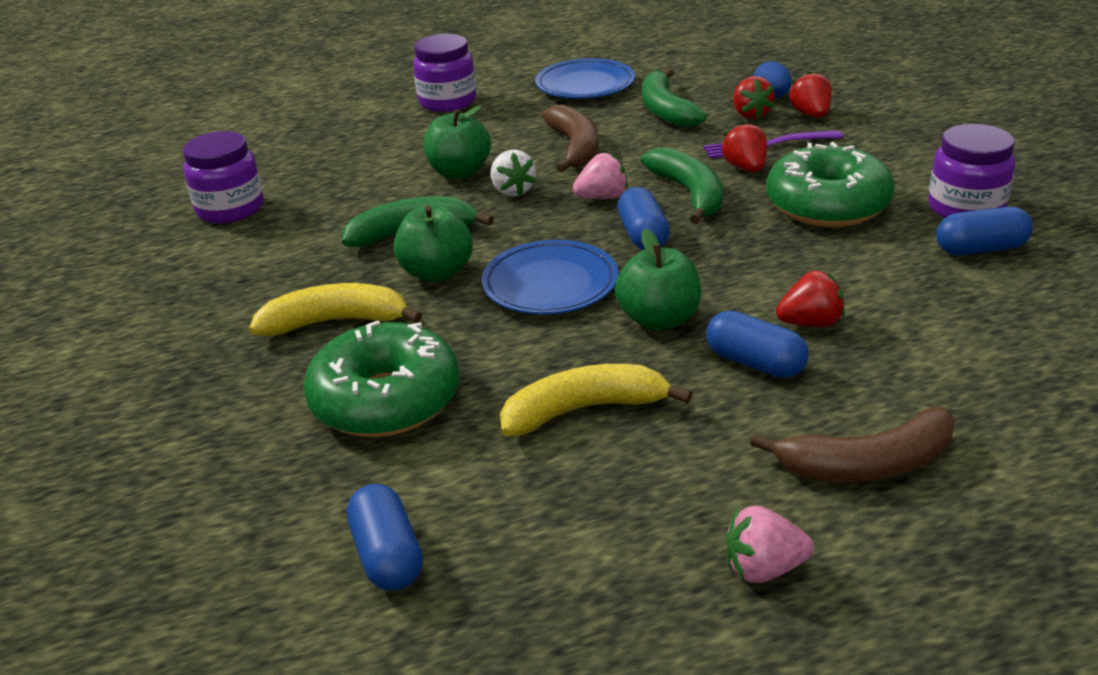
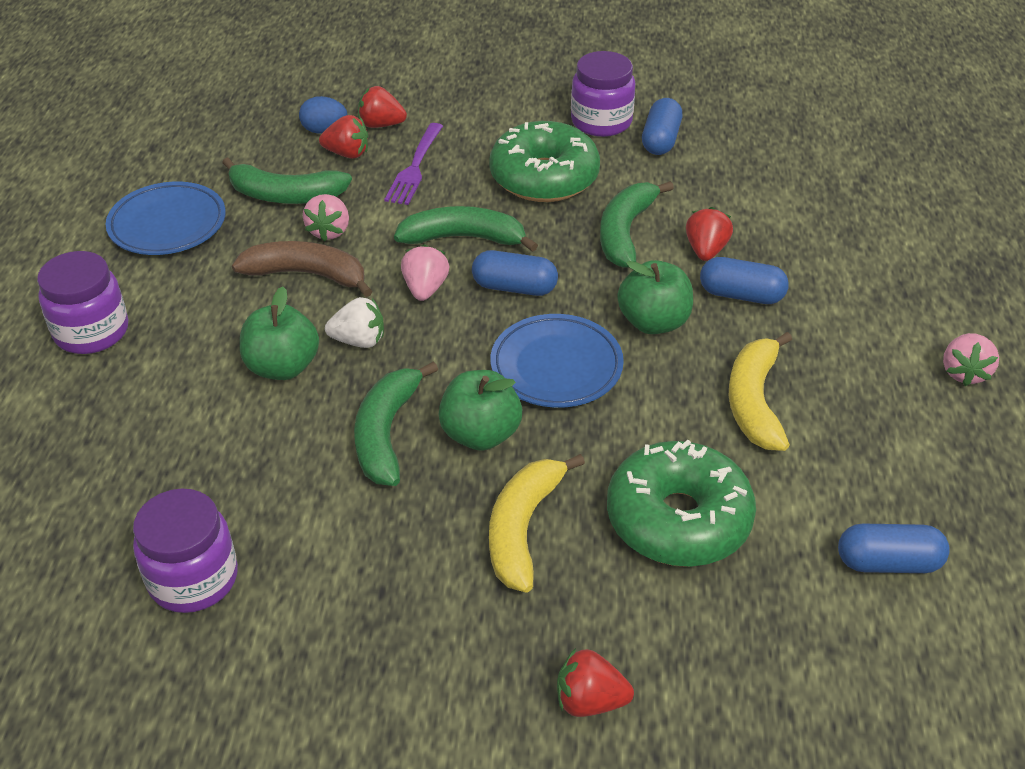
camera: 70 degrees left, 10 degrees up
blue capsule [706,311,808,378] -> blue capsule turned 45 degrees clockwise [700,257,789,304]
red strawberry [722,122,767,172] -> red strawberry moved to [557,648,634,717]
brown banana [750,407,955,482] -> none
none -> pink strawberry [303,194,349,242]
none -> green banana [600,181,674,268]

